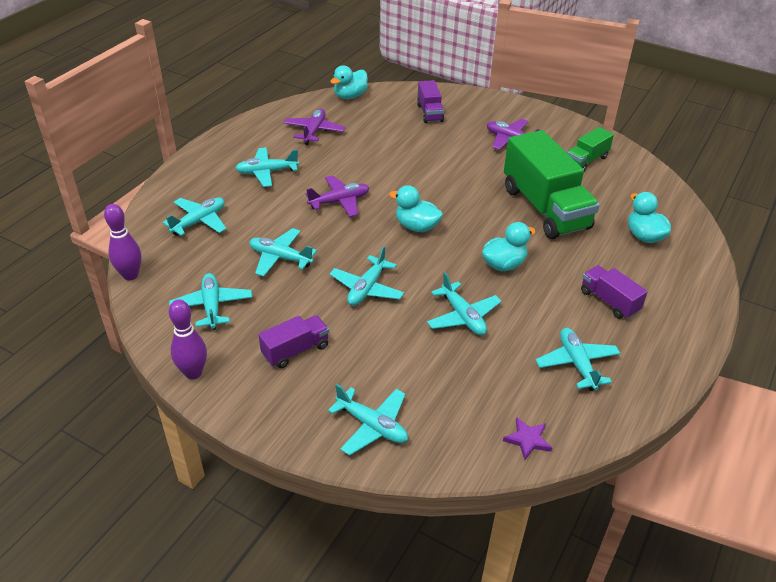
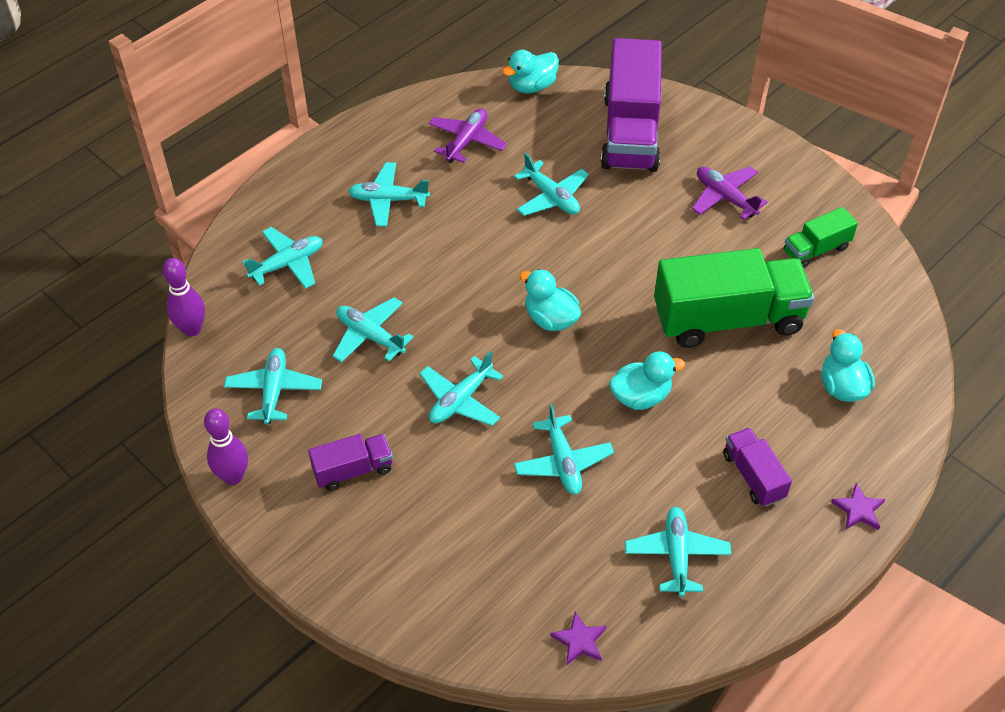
camera: 15 degrees right, 10 degrees up
purple plane [306,175,369,217] -> none
turquoise plane [328,384,408,456] -> turquoise plane moved to [514,153,589,216]
purple truck [417,80,444,123] -> purple truck [600,38,662,172], size x2.04
green truck [504,130,600,239] -> green truck turned 90 degrees counterclockwise [654,248,815,348]
none -> purple star [831,483,885,530]

